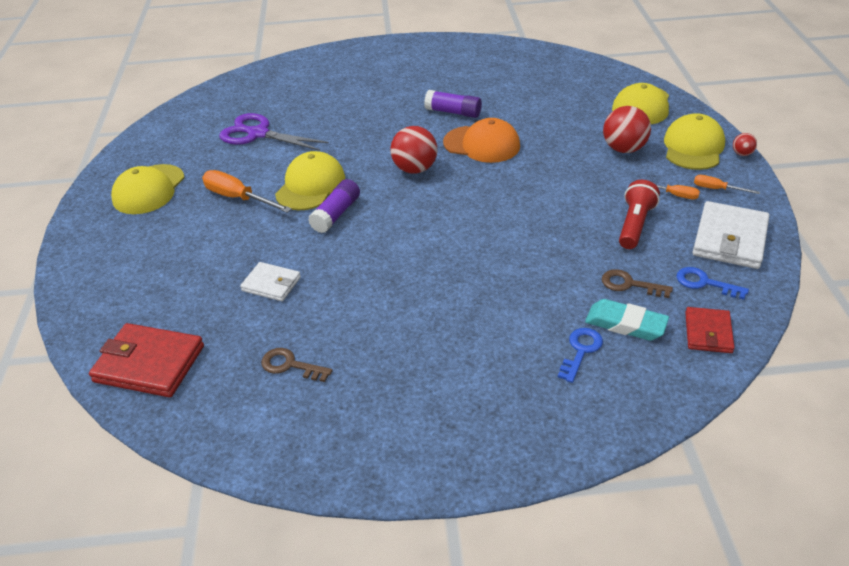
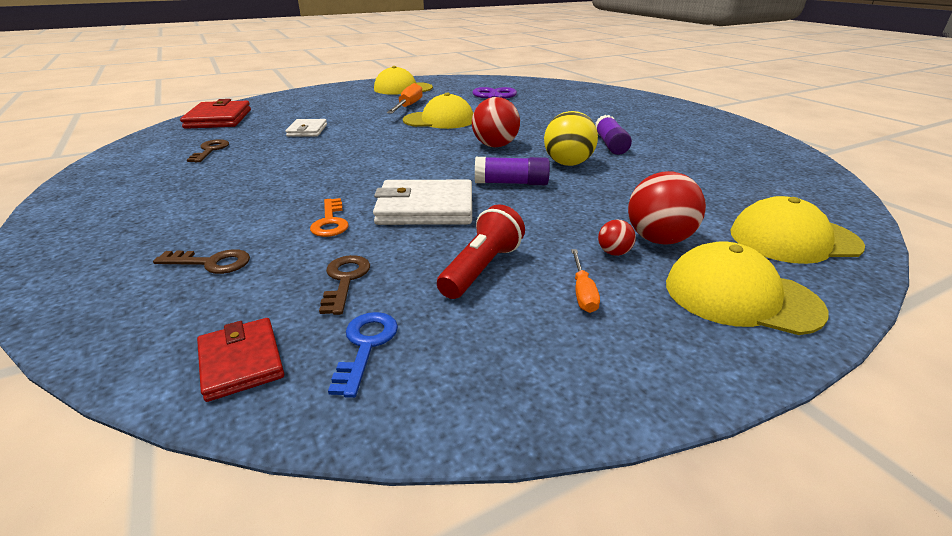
camera: 65 degrees right, 10 degrees down
purple glue stick [308,179,360,233] -> purple glue stick moved to [475,157,550,185]
orange cap [443,118,520,163] -> yellow ball [544,111,598,166]
blue key [558,328,603,383] -> brown key [153,249,250,274]
turquoise eraser [585,299,669,341] -> none
red flashlight [619,180,660,249] -> red flashlight turned 60 degrees counterclockwise [437,204,525,299]
yellow cap [664,113,725,170] -> yellow cap turned 150 degrees counterclockwise [666,241,829,335]
red wallet [685,307,735,353] -> red wallet turned 75 degrees clockwise [197,318,284,402]
white wallet [693,201,769,269] -> white wallet moved to [373,180,472,225]
orange screwdriver [694,175,760,194] -> none
red ball [733,133,757,156] -> red ball moved to [598,220,636,256]
none -> orange key [310,198,349,237]

